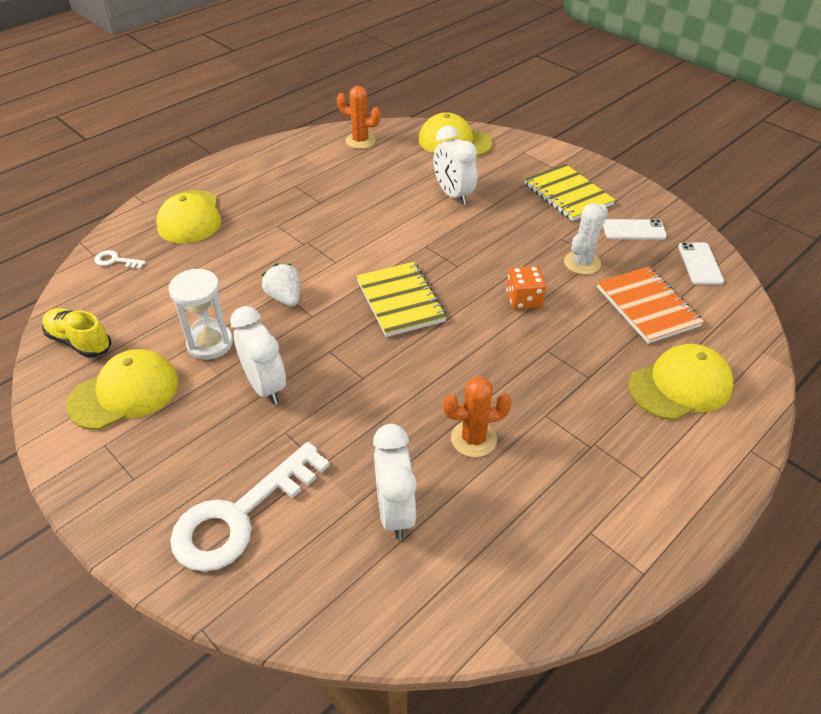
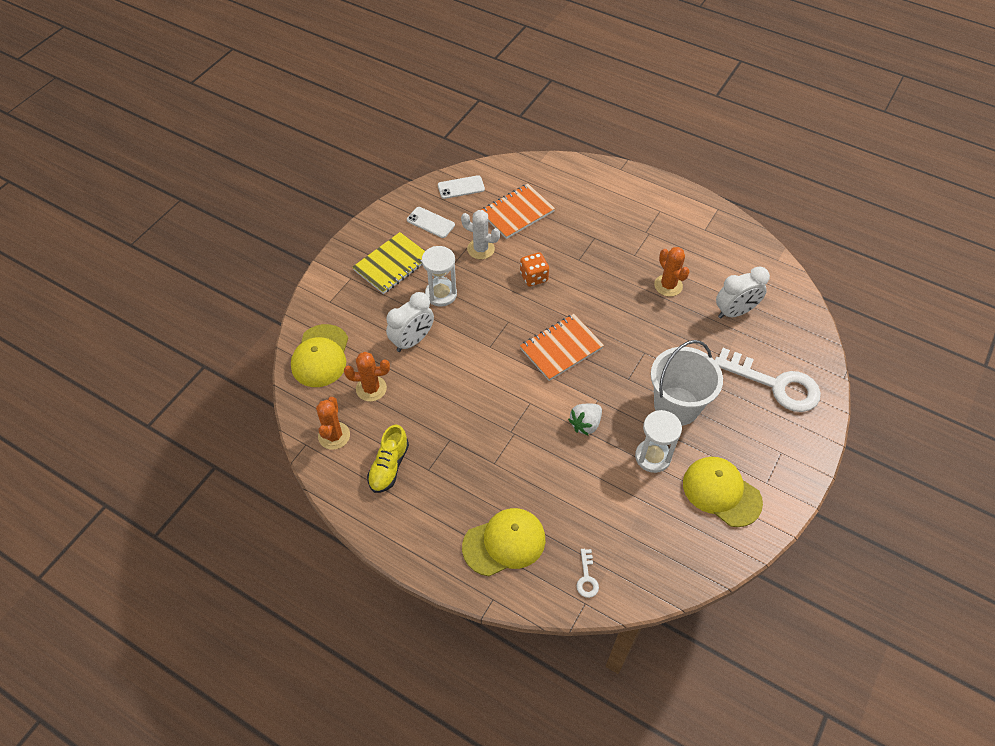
camera: 105 degrees left, 10 degrees up
yellow shoe [42,308,112,358] -> yellow shoe moved to [367,425,409,493]
white clock [230,306,286,405] -> white bucket [651,340,723,426]
yellow notebook [356,262,447,337] -> orange notebook [520,314,604,381]
white phone [603,219,667,240] -> white phone turned 45 degrees counterclockwise [407,207,455,238]
yellow cap [628,344,733,420] -> none
none -> orange cactus [344,352,390,402]
none -> white hourglass [422,246,457,307]

